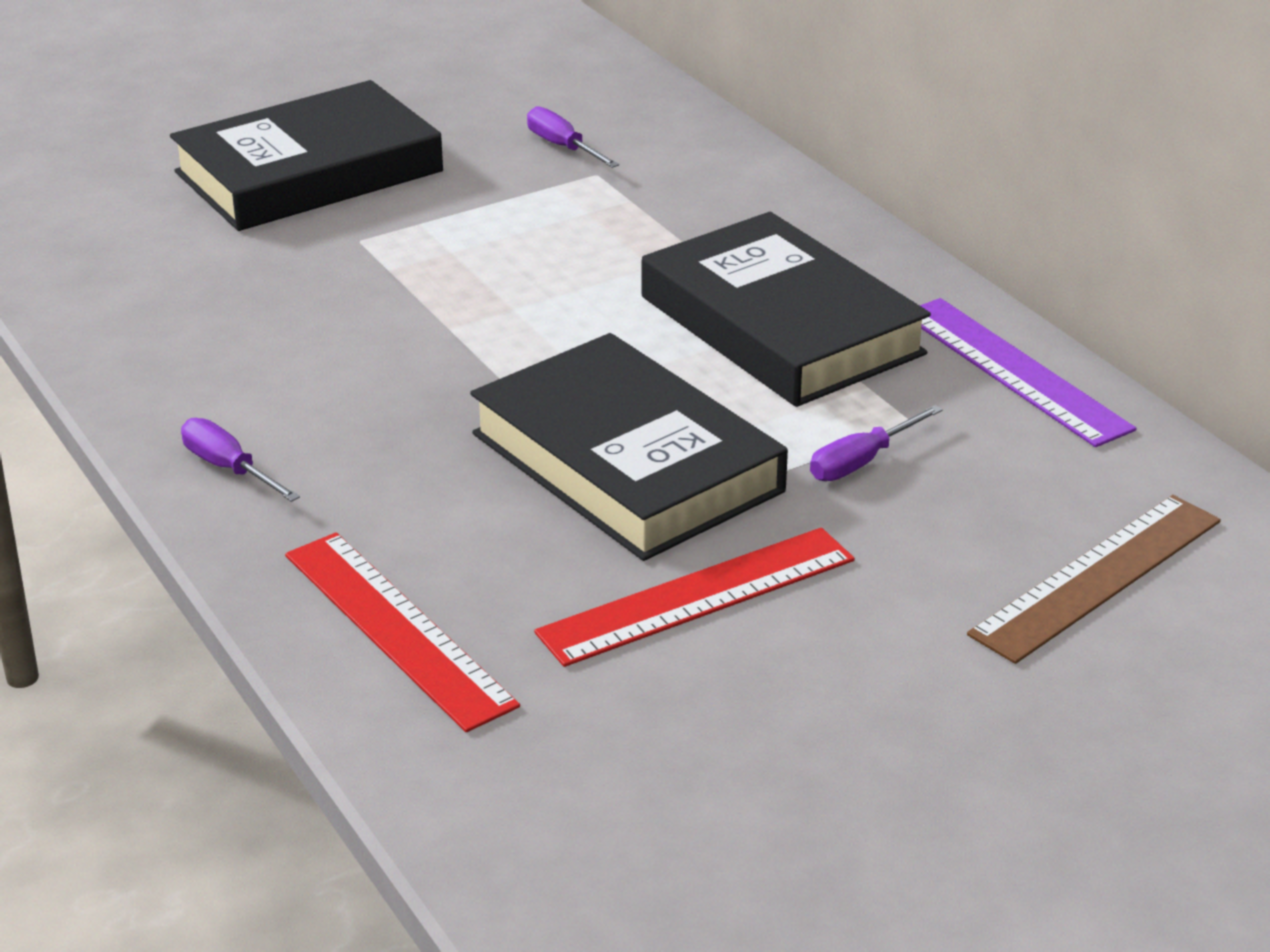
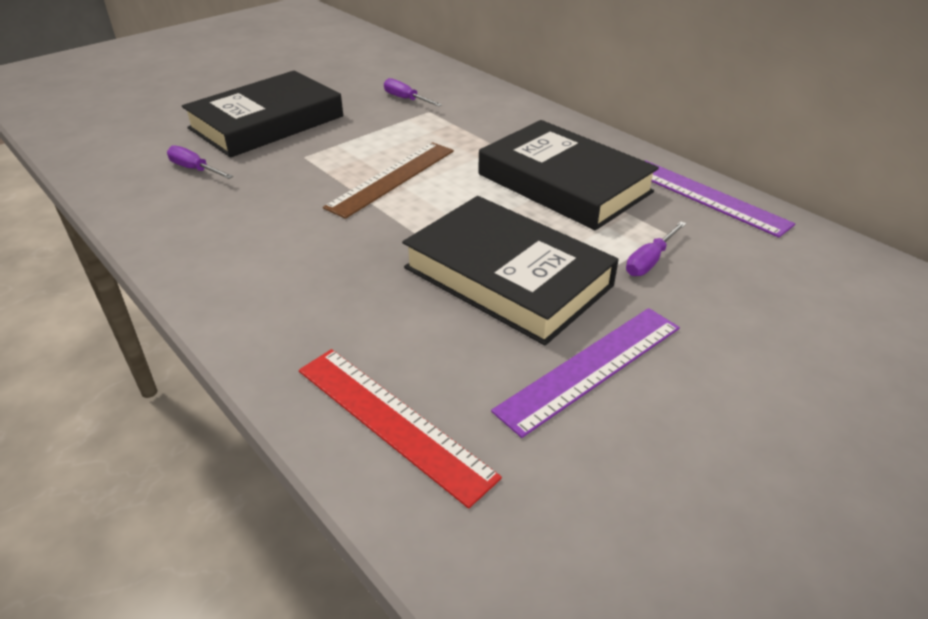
camera: 10 degrees left, 5 degrees up
purple screwdriver [181,418,300,502] -> purple screwdriver moved to [167,145,233,179]
red ruler [534,527,855,667] -> purple ruler [491,308,680,438]
brown ruler [967,495,1221,664] -> brown ruler moved to [323,142,454,219]

